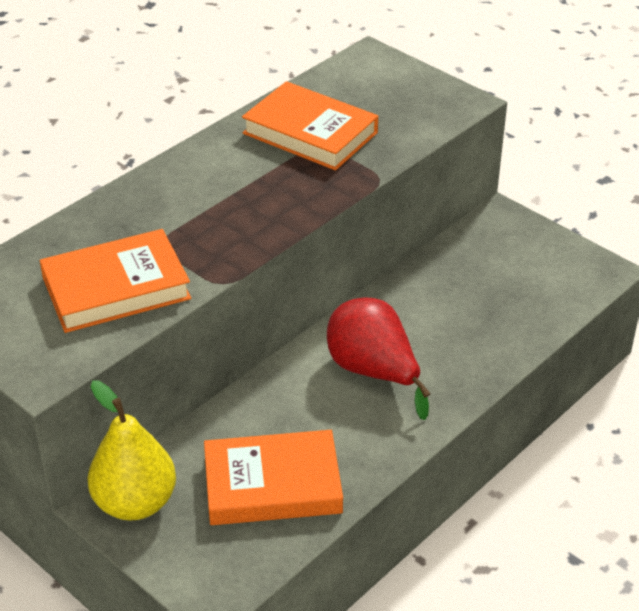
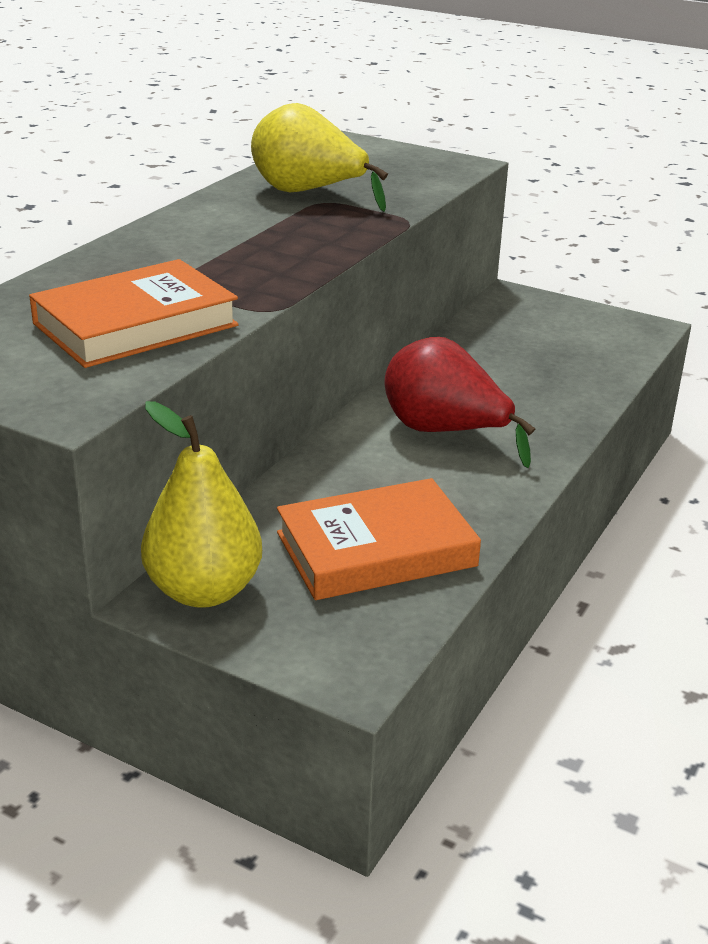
camera: 15 degrees left, 10 degrees down
orange book [242,81,378,170] -> yellow pear [251,103,388,212]

